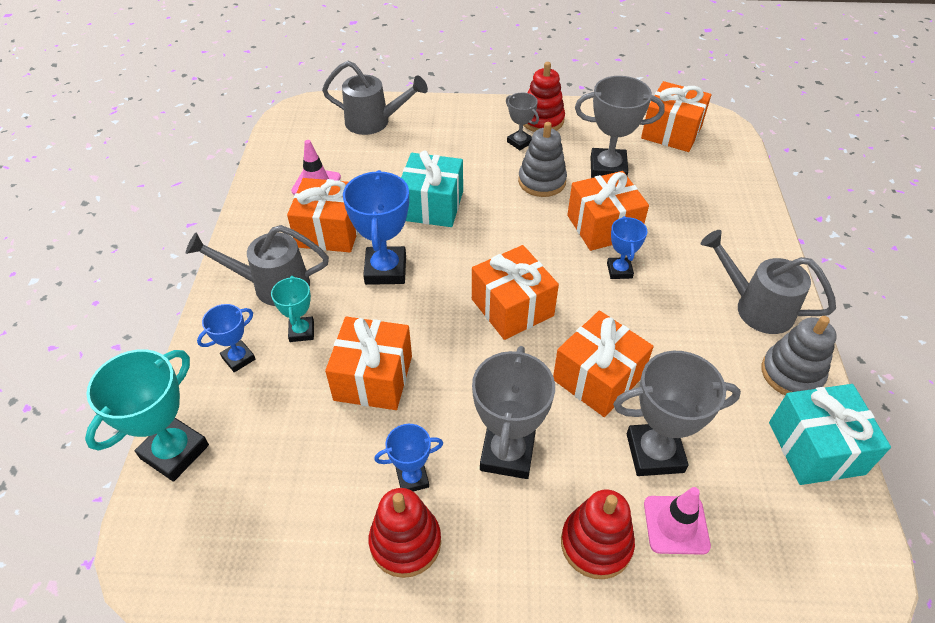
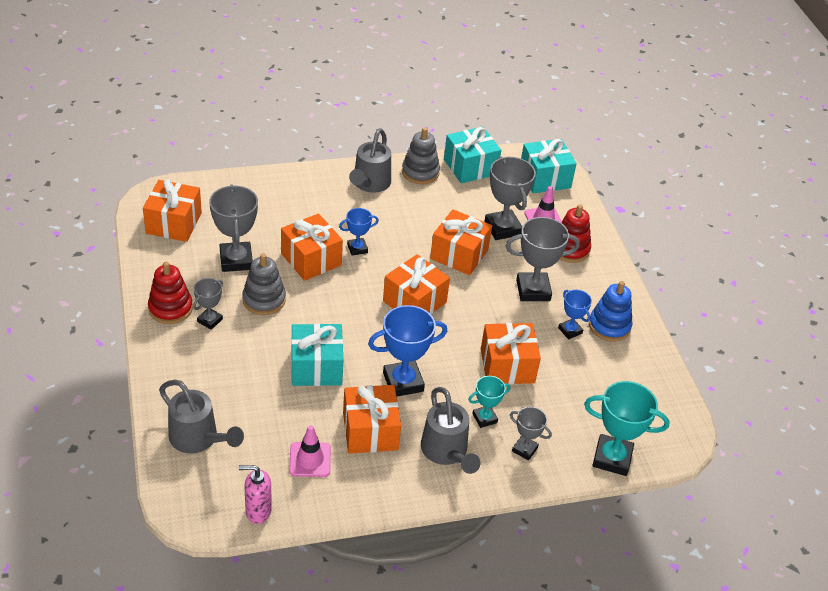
camera: 110 degrees left, 5 degrees down
blue trophy [197,304,255,372] -> grey trophy [510,407,552,460]
grey watering can [322,61,428,135] -> grey watering can turned 135 degrees clockwise [159,380,244,453]
red stacking toy [369,488,441,578] -> blue stacking toy [589,281,633,342]
none -> pink soap dispenser [239,465,272,524]
none -> turquoise gift [521,139,577,193]

